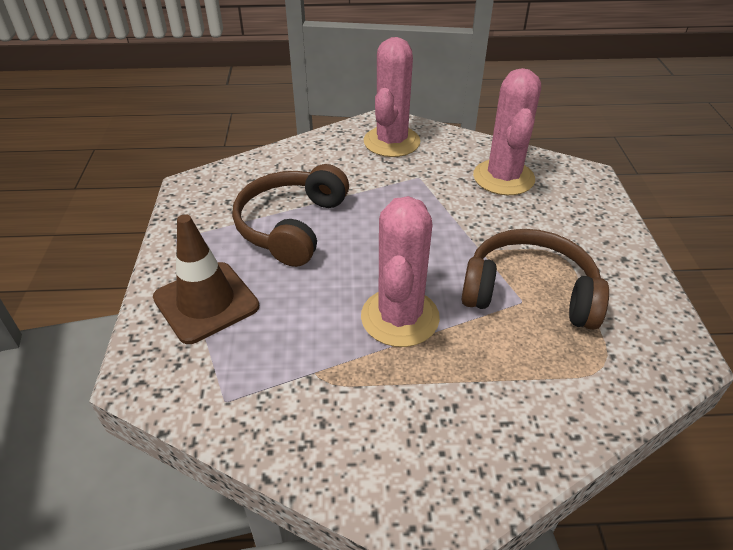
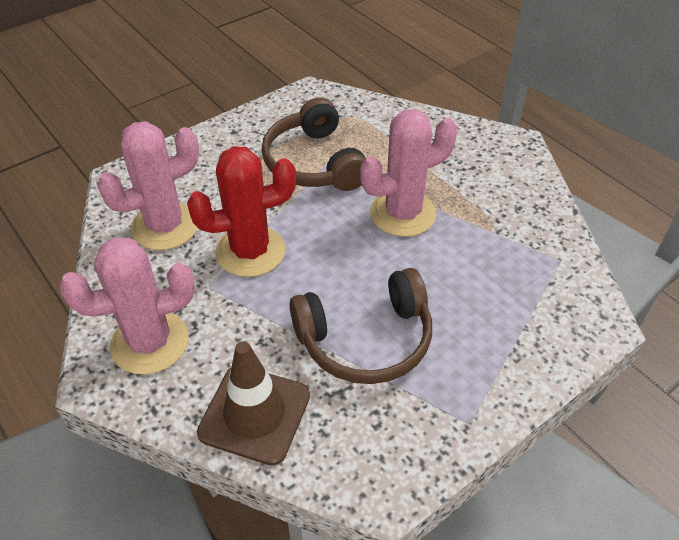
camera: 125 degrees left, 5 degrees up
brown traffic cone [153,214,259,344] -> brown traffic cone moved to [197,341,310,466]
none -> red cactus [187,146,296,277]

